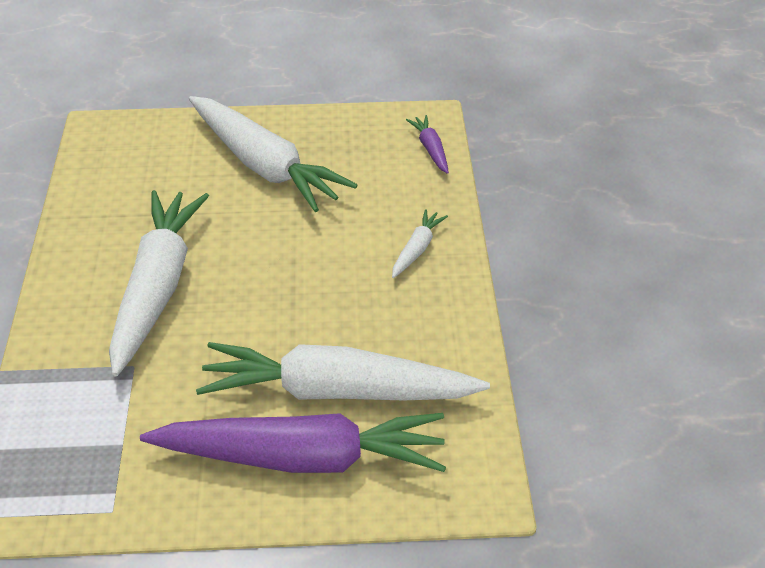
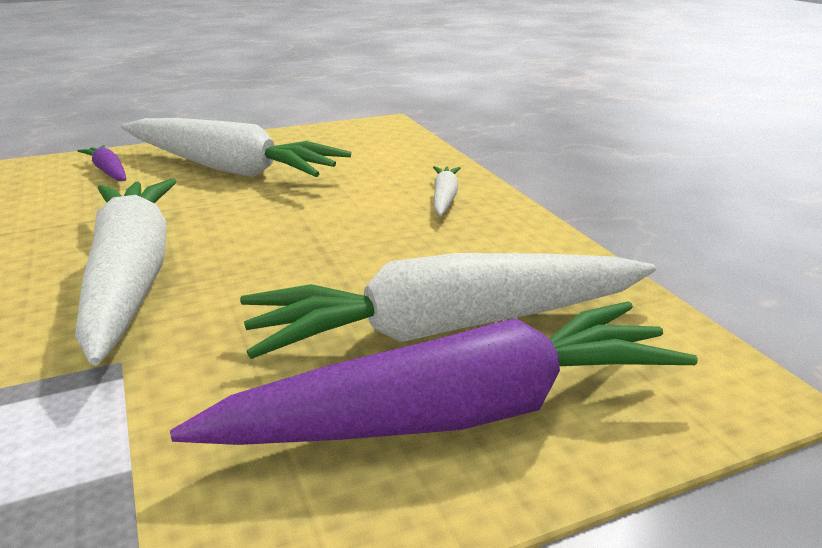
camera: 20 degrees left, 15 degrees down
purple carrot [406,115,449,174] -> purple carrot moved to [78,145,126,181]

